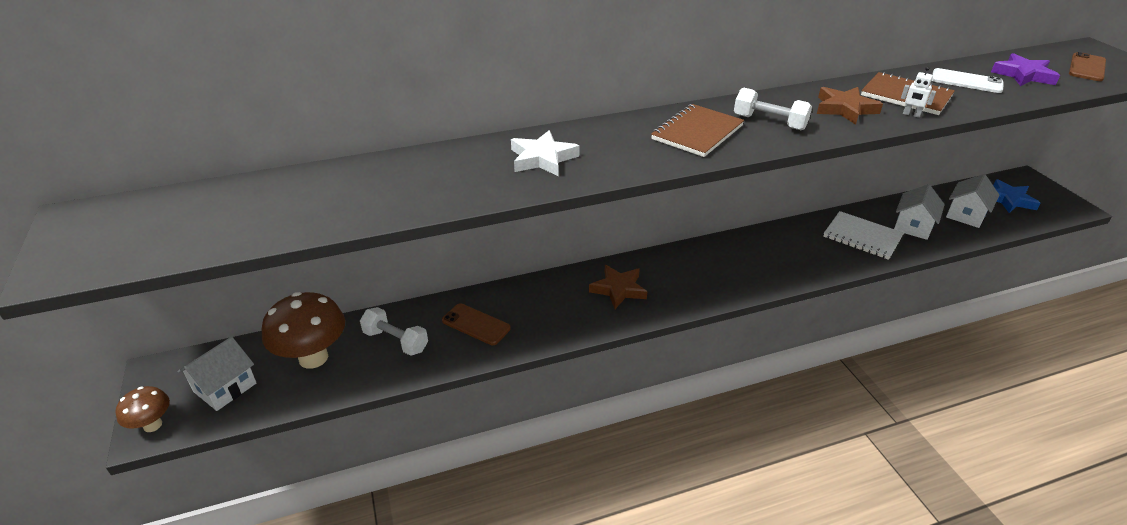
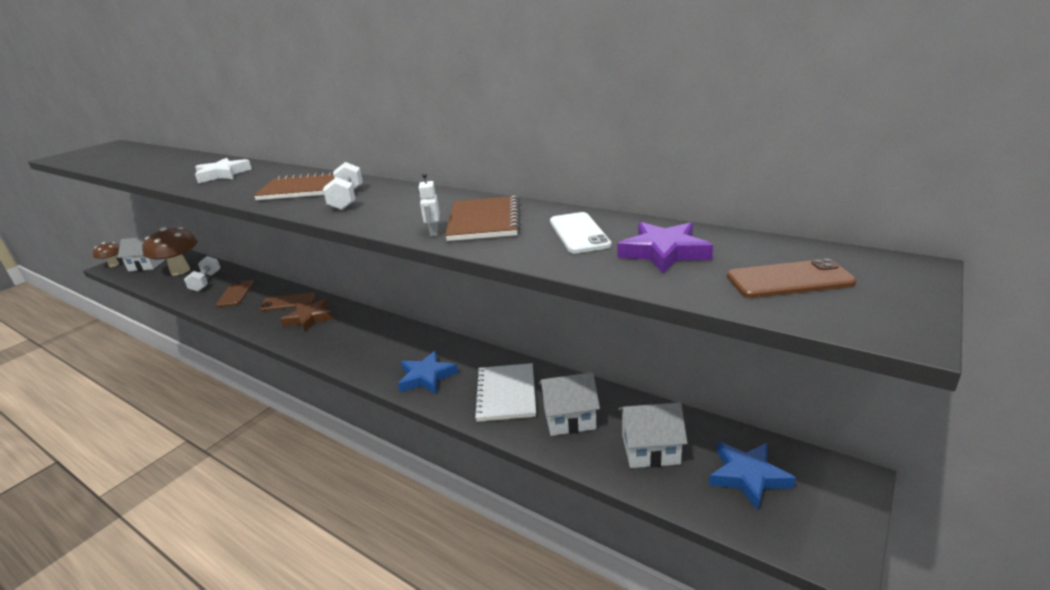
camera: 55 degrees right, 10 degrees down
brown star [817,87,883,125] -> none
none -> brown phone [259,292,315,311]
none -> blue star [398,351,458,394]

